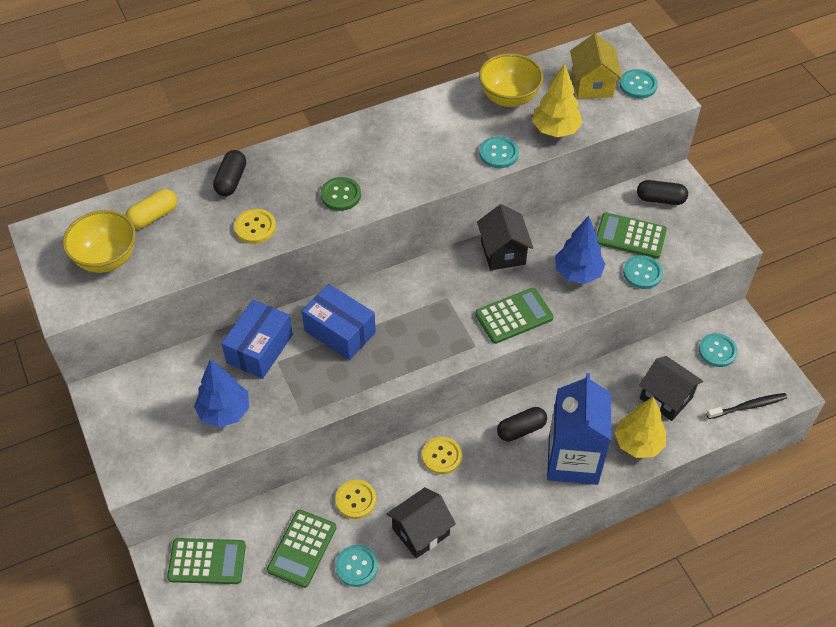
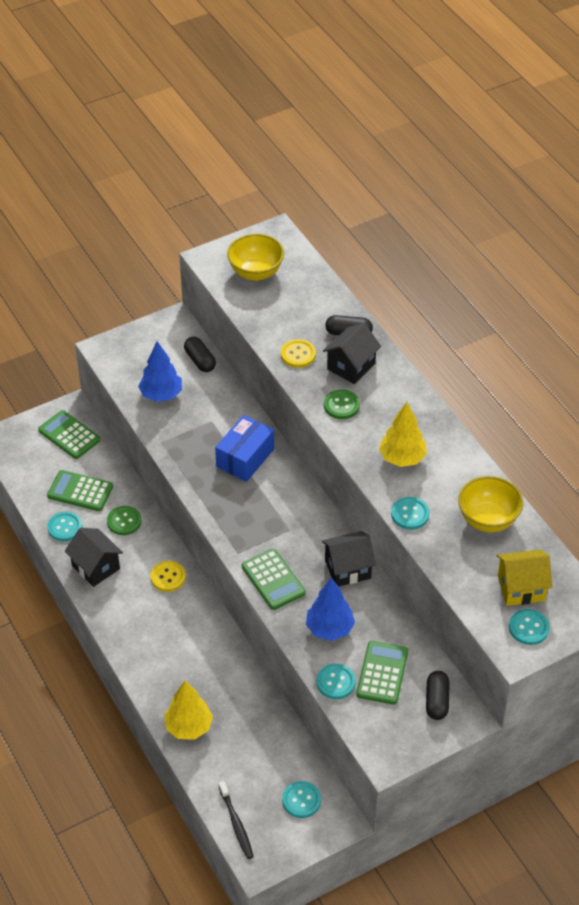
camera: 85 degrees right, 5 degrees down
yellow capsule [125,189,177,229] -> none
green calculator [167,538,246,584] -> green calculator turned 135 degrees clockwise [38,410,100,459]
blue box [221,300,293,379] -> none
yellow button [335,480,376,519] -> green button [107,506,141,535]
black capsule [497,407,547,442] -> black capsule moved to [184,337,216,372]
yellow tree [532,64,583,137] -> yellow tree moved to [379,402,427,467]
blue carton [547,373,611,485] -> none
black house [639,356,703,421] -> black house moved to [323,323,381,384]

